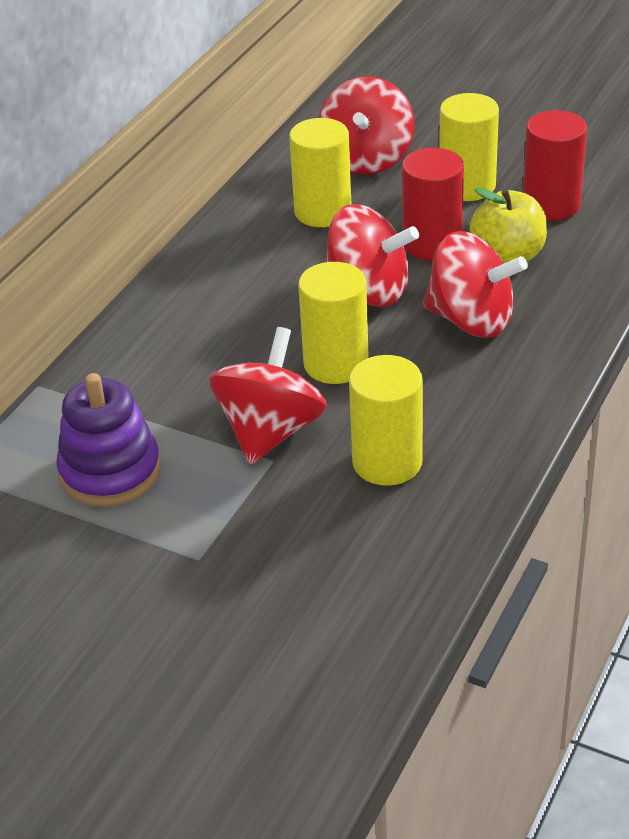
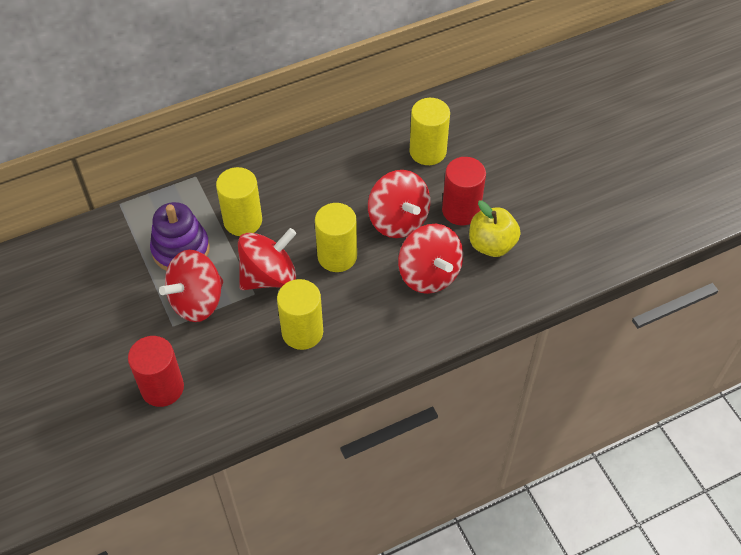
camera: 35 degrees right, 15 degrees up
red spinning top [319,76,415,175] -> red spinning top moved to [159,250,224,322]
yellow cylinder [439,93,499,201] -> yellow cylinder moved to [216,167,262,236]
red cylinder [523,110,587,221] -> red cylinder moved to [128,336,184,407]

